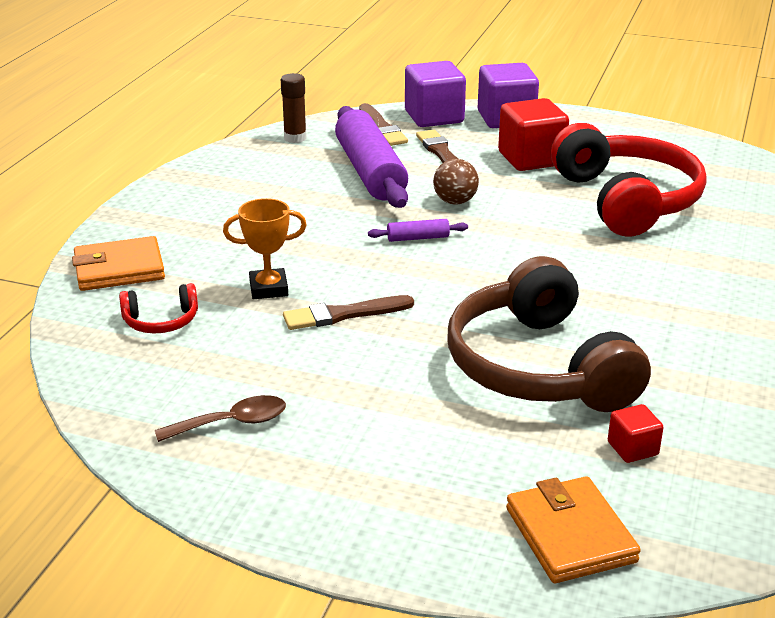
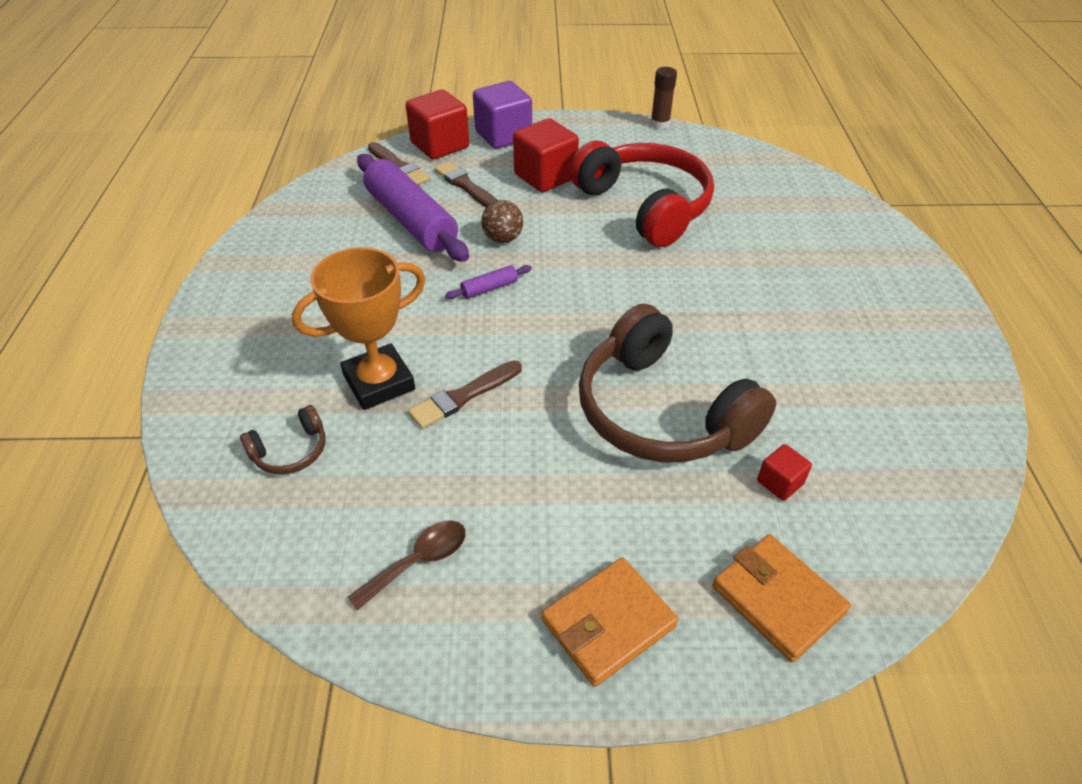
camera: 20 degrees left, 15 degrees up
orange wallet [72,236,165,291] -> orange wallet moved to [541,557,678,687]
red headphones [119,283,198,334] -> brown headphones [240,405,325,474]
orange trophy [223,198,307,299] -> orange trophy [292,247,426,410], size x1.60
brown glue stick [281,73,307,143] -> brown glue stick moved to [650,67,677,129]
purple cube [405,61,466,127] -> red cube [406,90,469,159]

